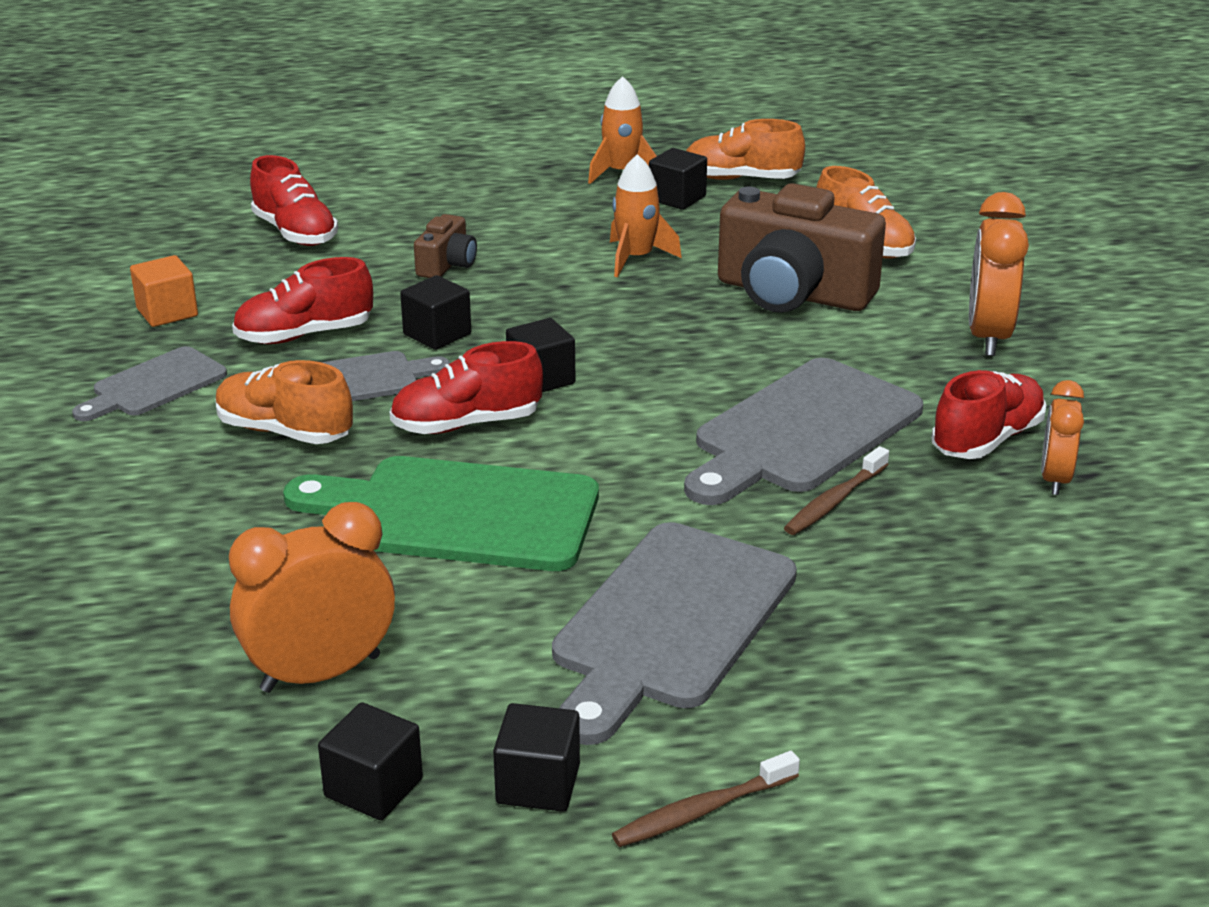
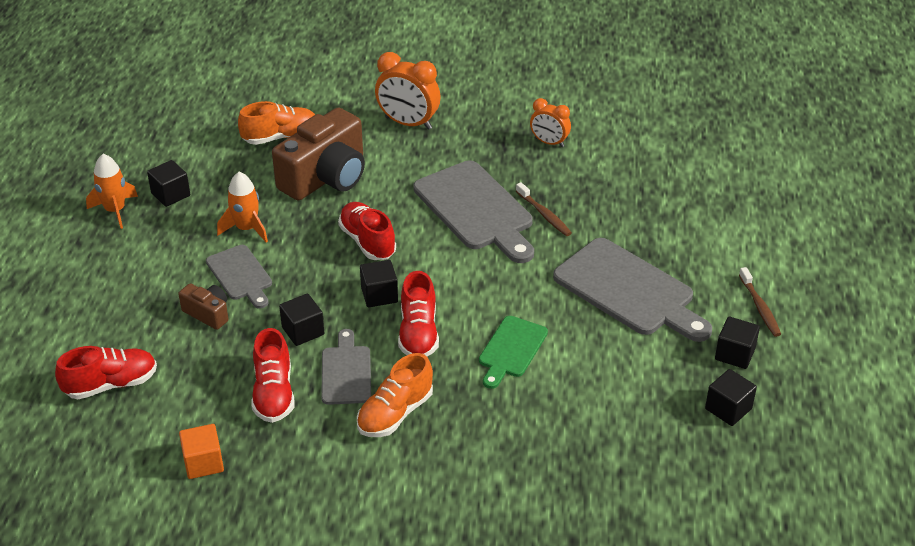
camera: 75 degrees left, 10 degrees up
grey cutting board [72,346,227,421] -> grey cutting board moved to [206,245,272,309]
orange clock [229,502,395,693] -> none
green cutting board [283,456,599,571] -> green cutting board [479,316,548,389], size x0.56
orange shoe [686,119,805,180] -> none
red shoe [932,370,1046,459] -> red shoe moved to [338,202,396,260]

